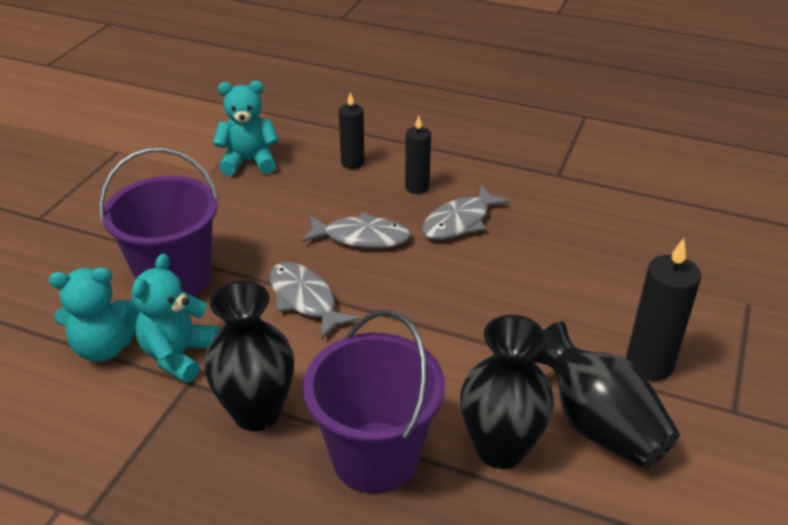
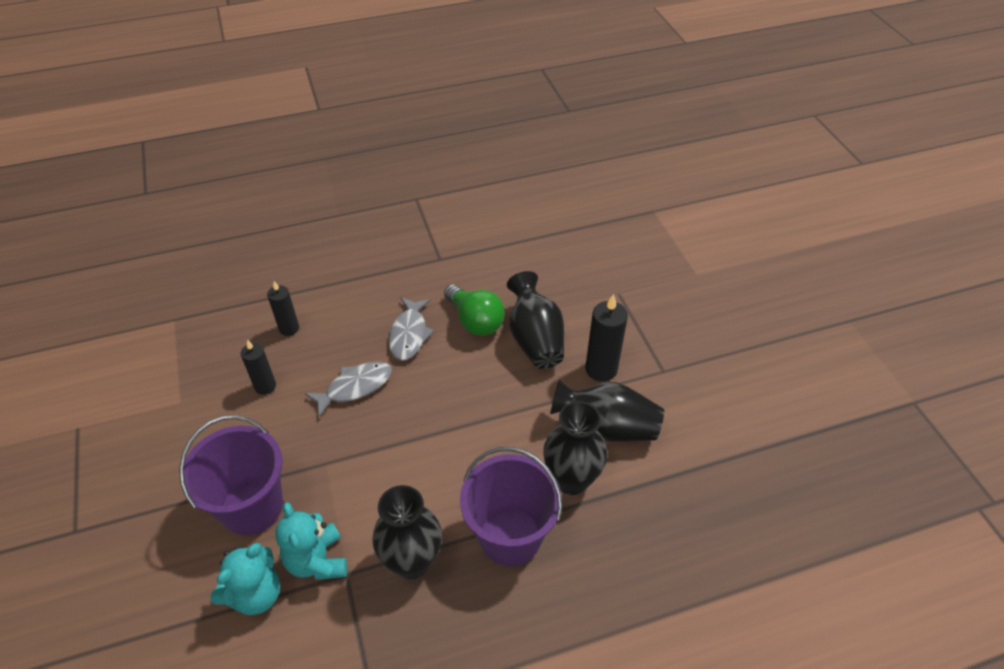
camera: 40 degrees left, 10 degrees up
turquoise teddy bear [213,81,279,176] -> none
grey fish [270,262,360,339] -> none
black candle [405,116,431,194] -> black candle moved to [241,340,276,395]
none -> green light bulb [444,284,505,336]
none -> black vase [507,271,564,369]

